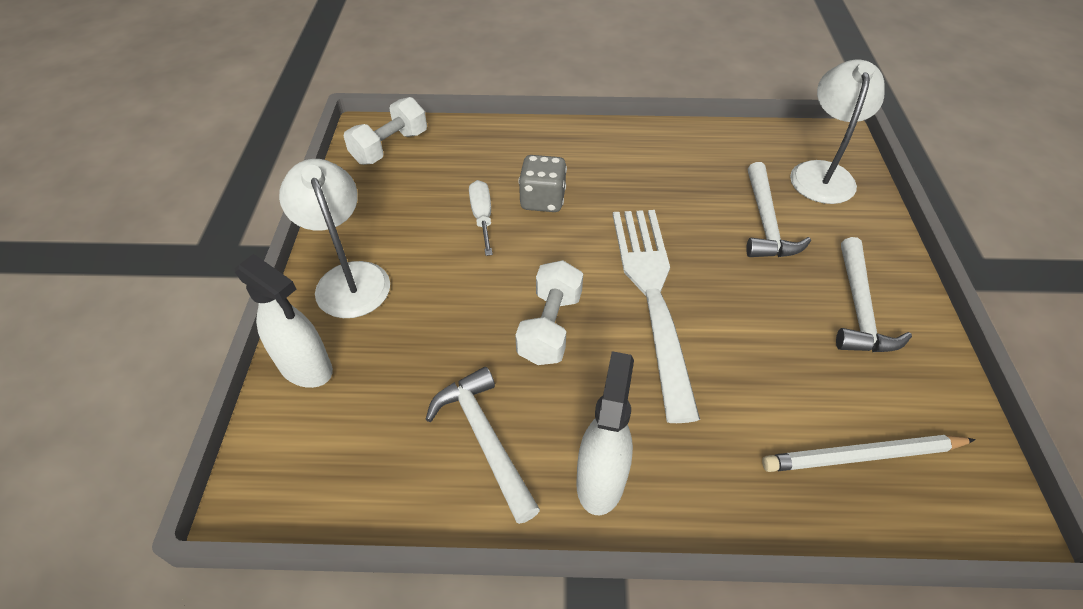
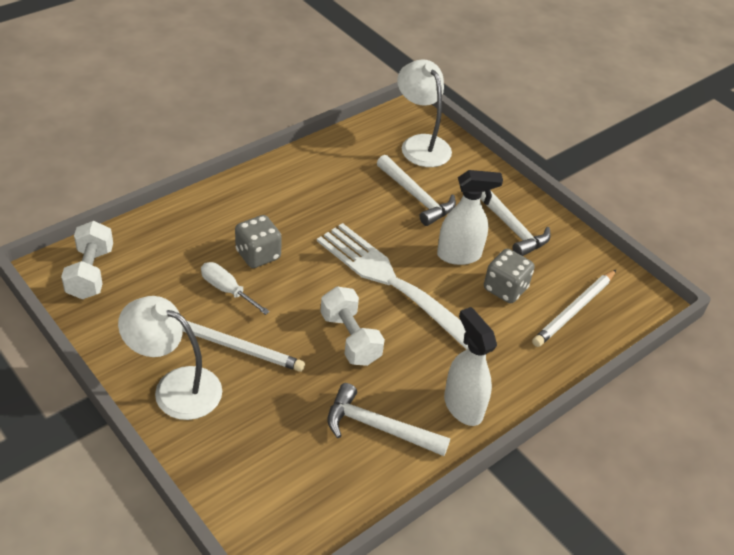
camera: 45 degrees left, 5 degrees down
white spray bottle [235,254,333,388] -> white spray bottle moved to [437,170,503,265]
none -> white pencil [182,321,305,372]
none -> grey dice [484,249,535,303]

